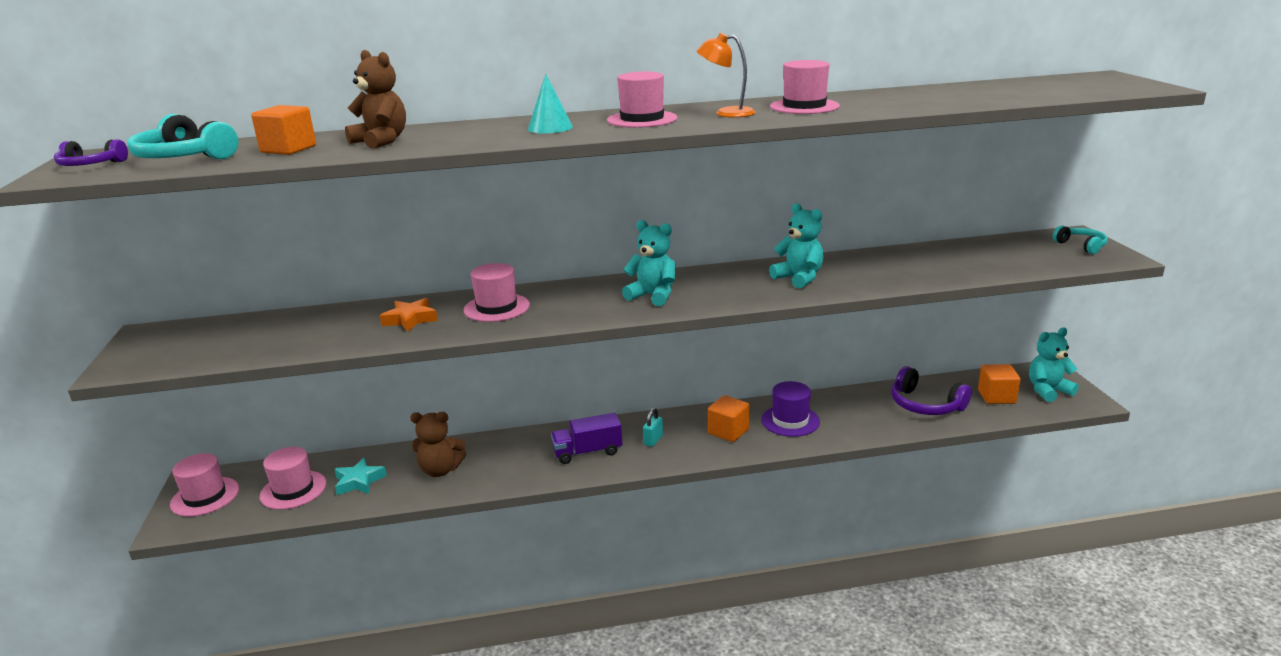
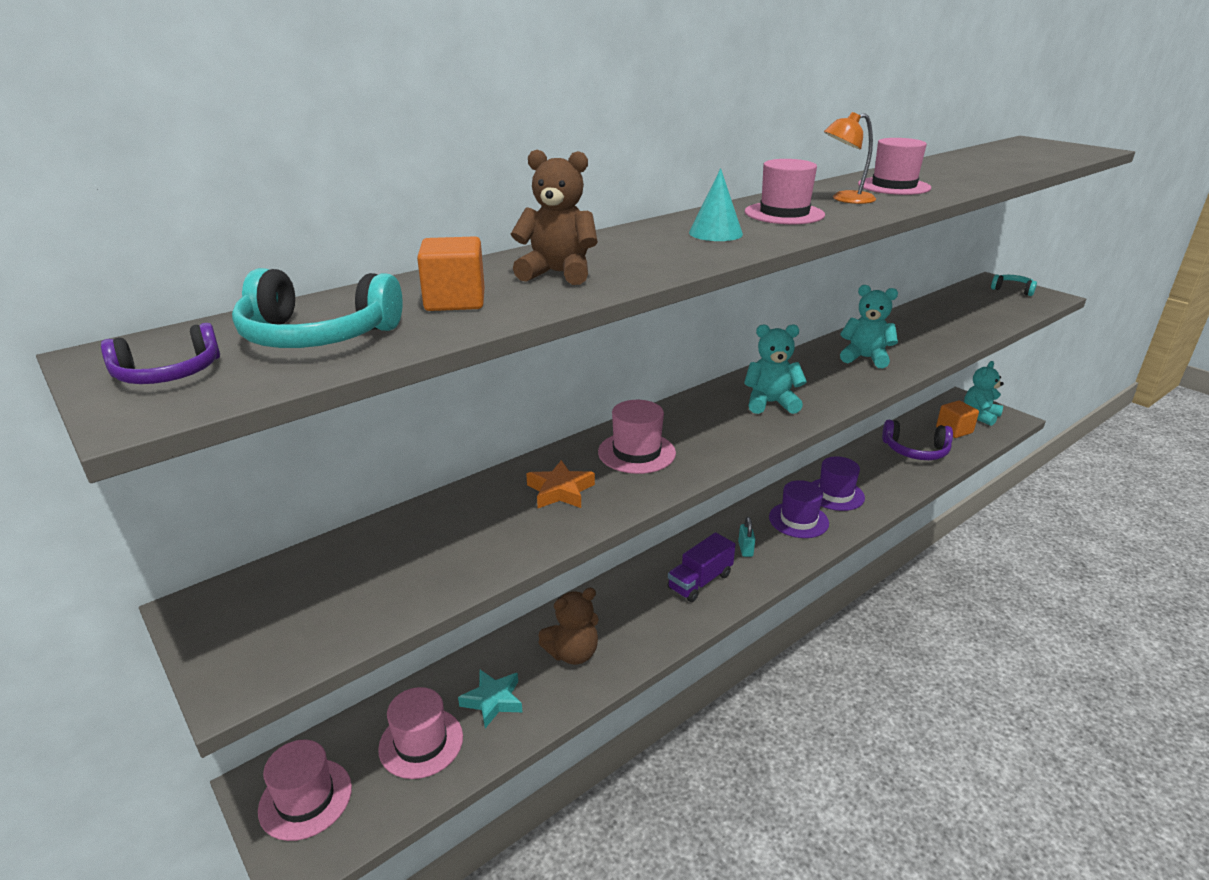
camera: 30 degrees left, 5 degrees up
orange cube [708,395,750,442] -> purple hat [769,480,829,538]

